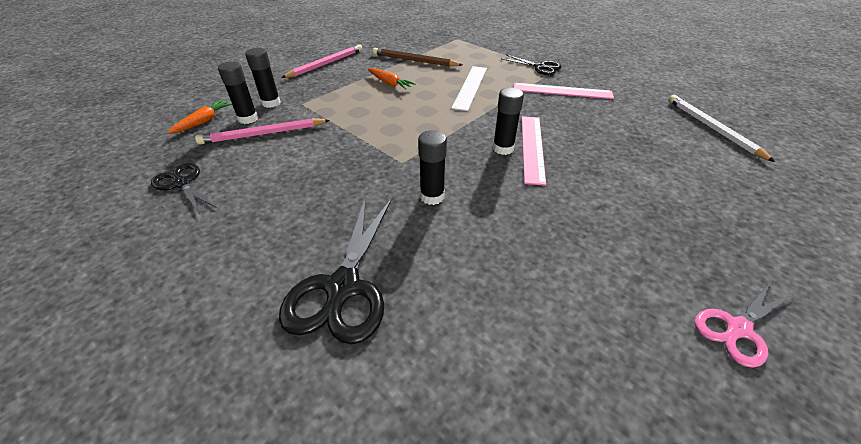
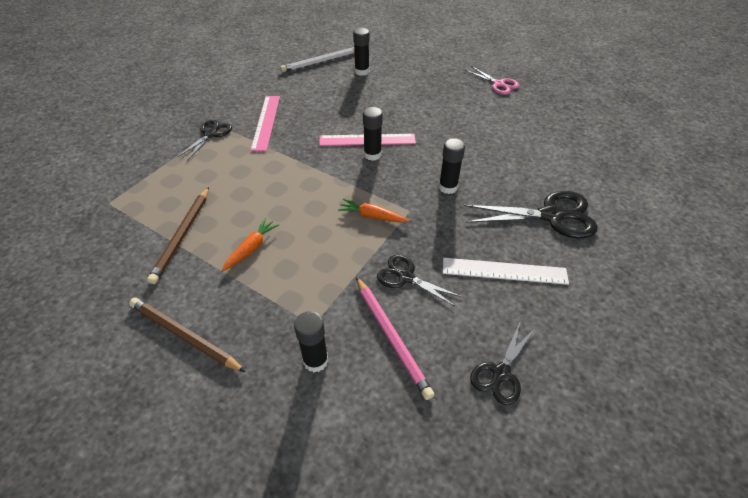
camera: 100 degrees left, 5 degrees up
orange carrot [167,100,232,134] -> orange carrot moved to [338,199,409,223]
black glue stick [218,61,258,124] -> black glue stick moved to [353,28,369,76]
pink pencil [281,44,362,78] -> brown pencil [129,298,245,372]
white ruler [451,66,487,111] -> white ruler moved to [443,258,569,285]
none -> black scissors [377,255,462,307]

